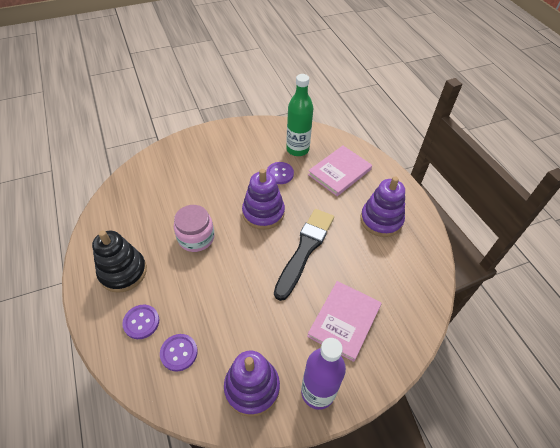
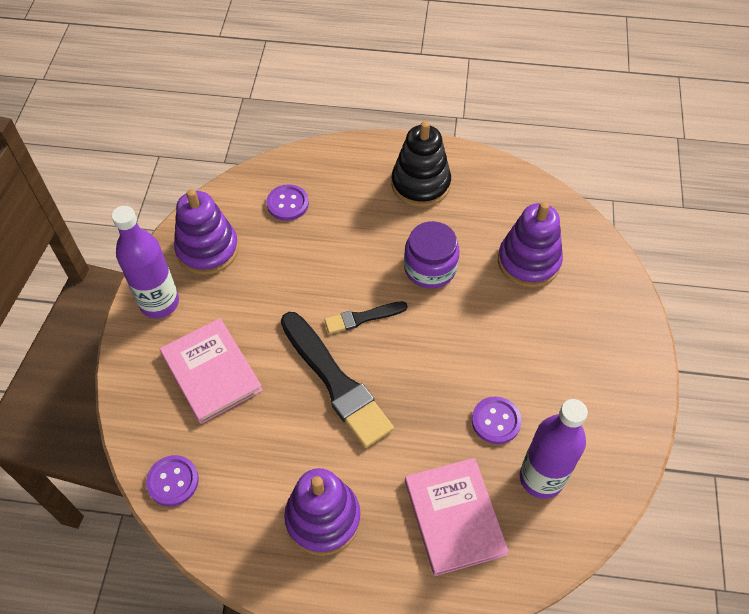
camera: 120 degrees right, 5 degrees up
purple button [122,305,159,339] -> purple button moved to [146,455,199,506]
pink jar [174,205,215,252] -> purple jar [404,221,459,288]
purple stacking toy [242,169,285,230] -> purple stacking toy moved to [498,202,563,287]
green bottle [286,74,313,156] -> purple bottle [520,399,588,499]
none -> black brush [324,301,408,334]

